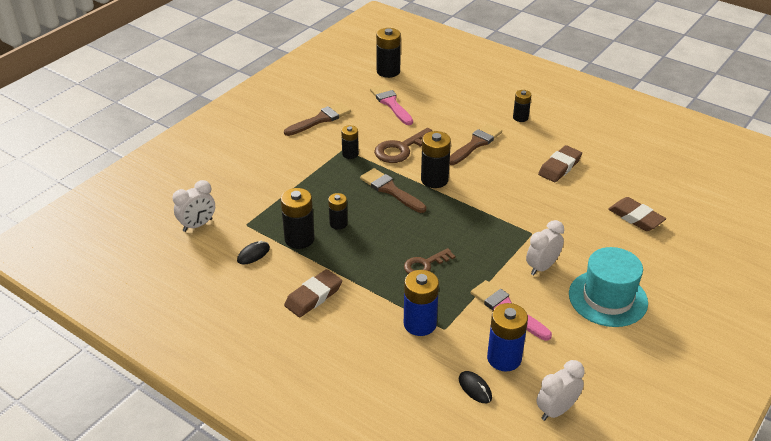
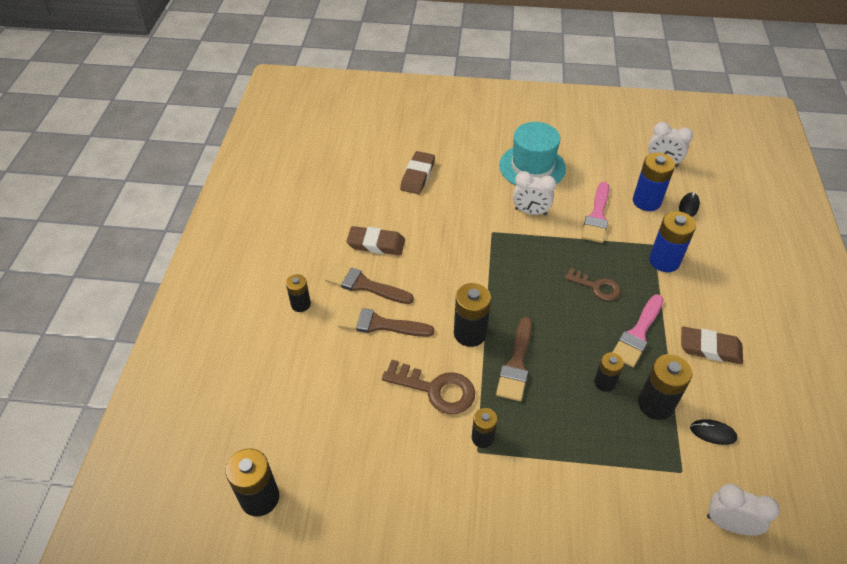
camera: 120 degrees left, 10 degrees up
brown brush [284,102,351,136] -> brown brush moved to [325,264,414,304]
pink brush [370,84,413,125] -> pink brush moved to [612,294,663,367]

